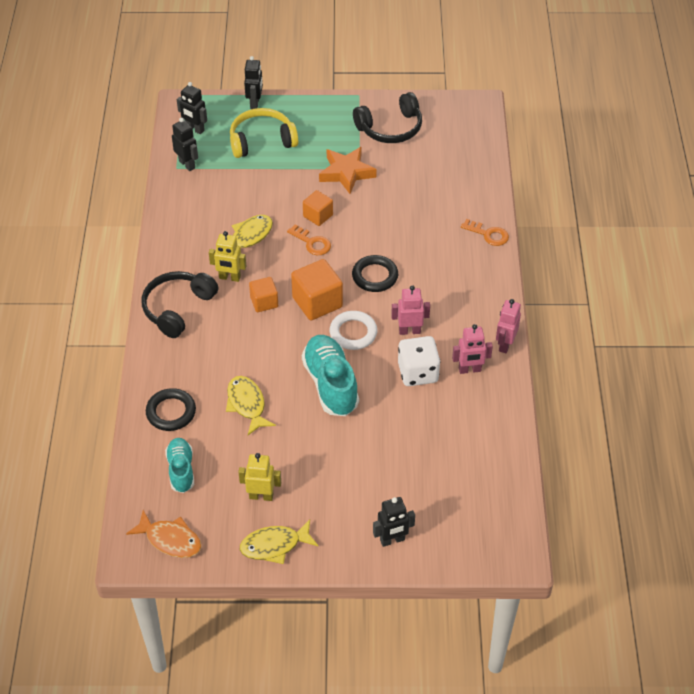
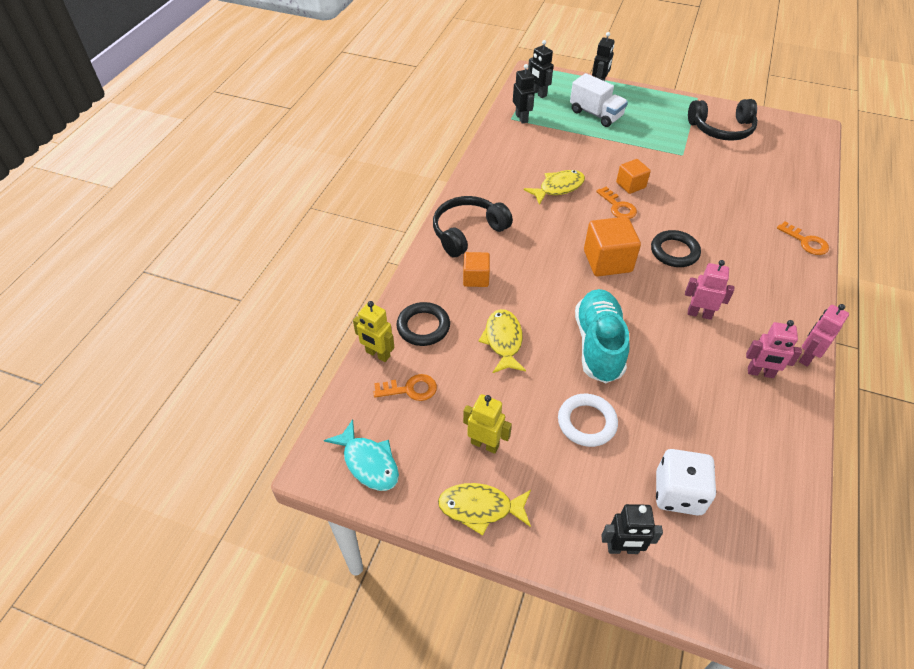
camera: 20 degrees right, 0 degrees up
orange fish [126,510,202,558] -> turquoise fish [324,419,399,491]
turquoise shoe [165,438,194,493] -> orange key [374,374,437,401]
yellow robot [209,231,246,282] -> yellow robot moved to [353,301,395,362]
yellow headphones [230,108,298,158] -> white truck [570,73,628,127]
orange cube [249,277,278,312] -> orange cube moved to [463,252,490,287]
orange star [319,147,377,194] -> none
white ring [329,311,377,350] -> white ring moved to [558,394,618,447]
white dice [398,336,440,386] -> white dice moved to [656,449,716,516]

